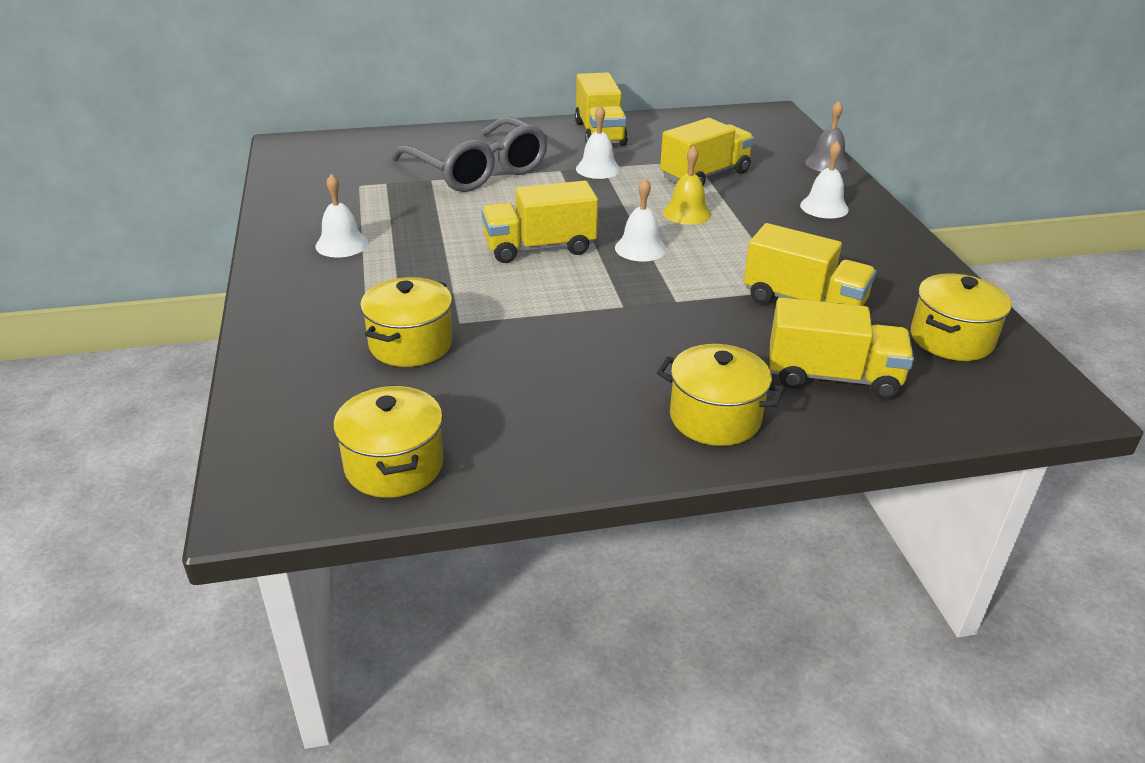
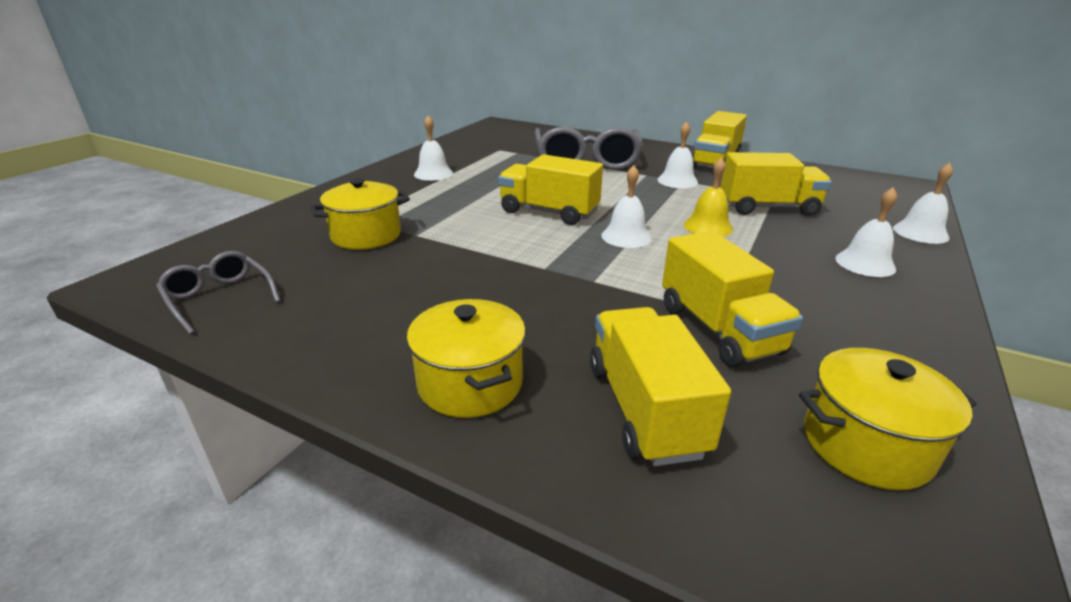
camera: 40 degrees right, 5 degrees down
yellow pot [333,385,443,498] -> grey glasses [156,251,281,334]
yellow truck [769,297,914,400] -> yellow truck turned 150 degrees counterclockwise [590,307,731,466]
grey bell [805,101,850,173] -> white bell [893,163,953,244]

